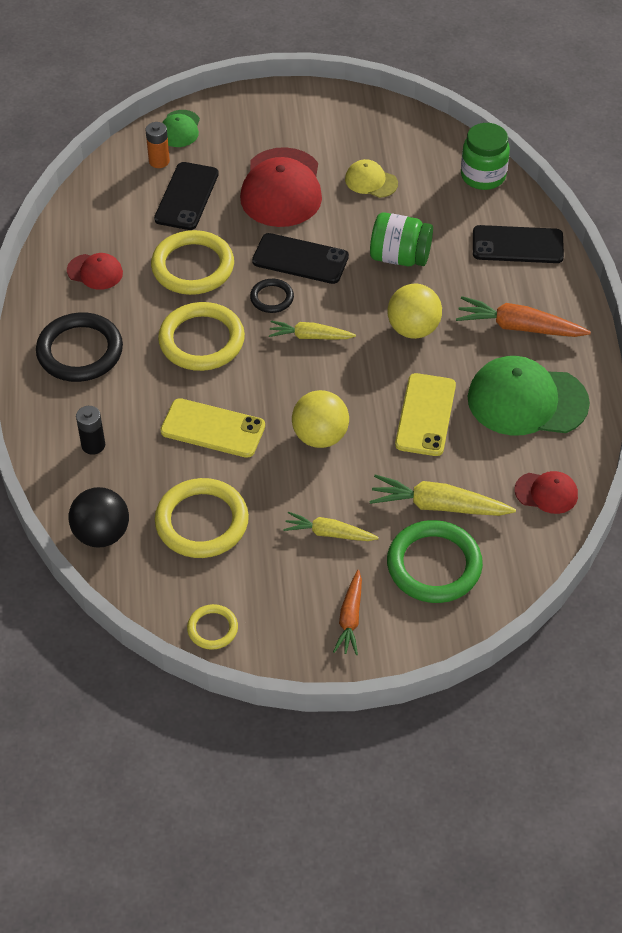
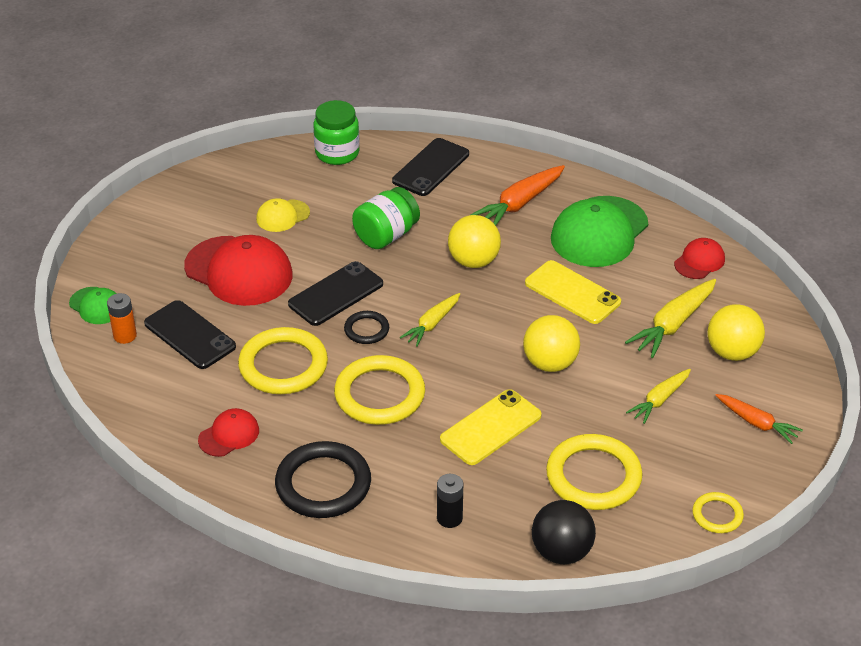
camera: 60 degrees left, 10 degrees down
green ring [387,520,483,603] -> yellow ball [707,304,765,361]

